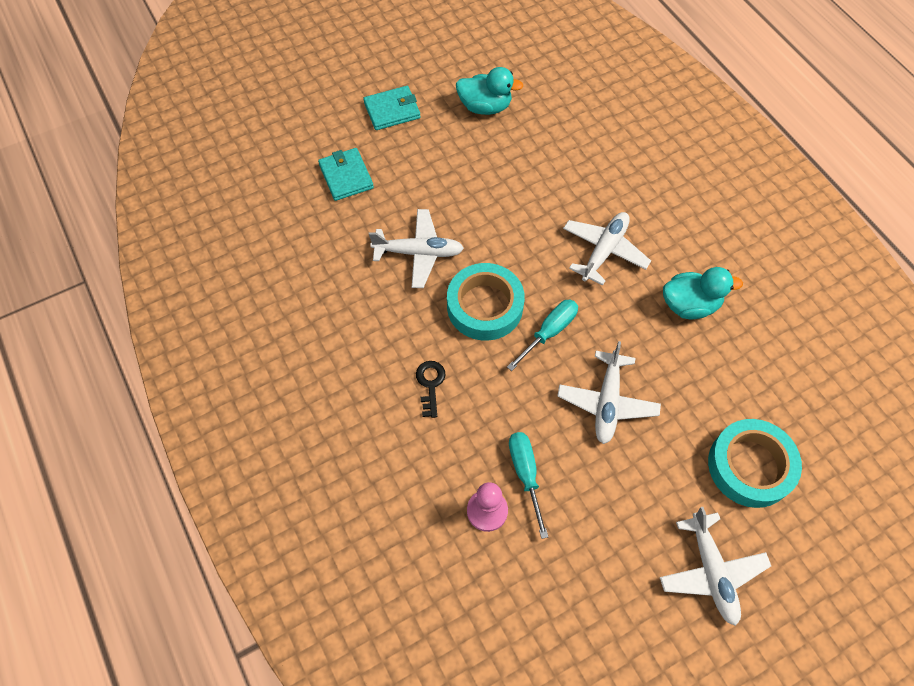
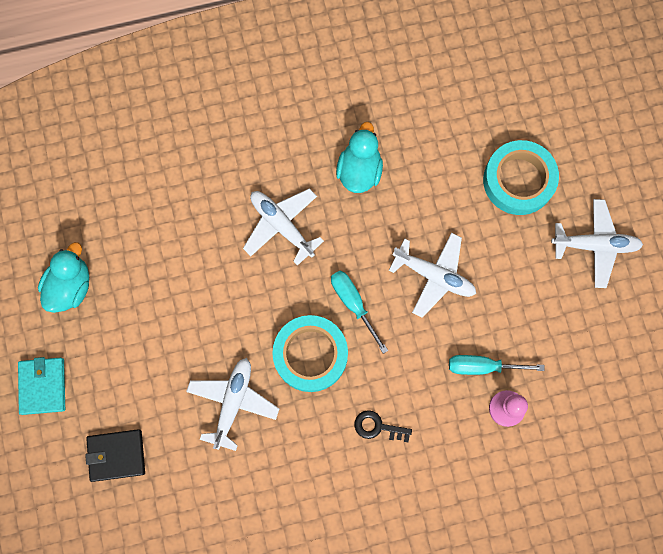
camera: 75 degrees left, 15 degrees up
turquoise wallet [318,148,374,201] -> black wallet [85,429,145,482]

